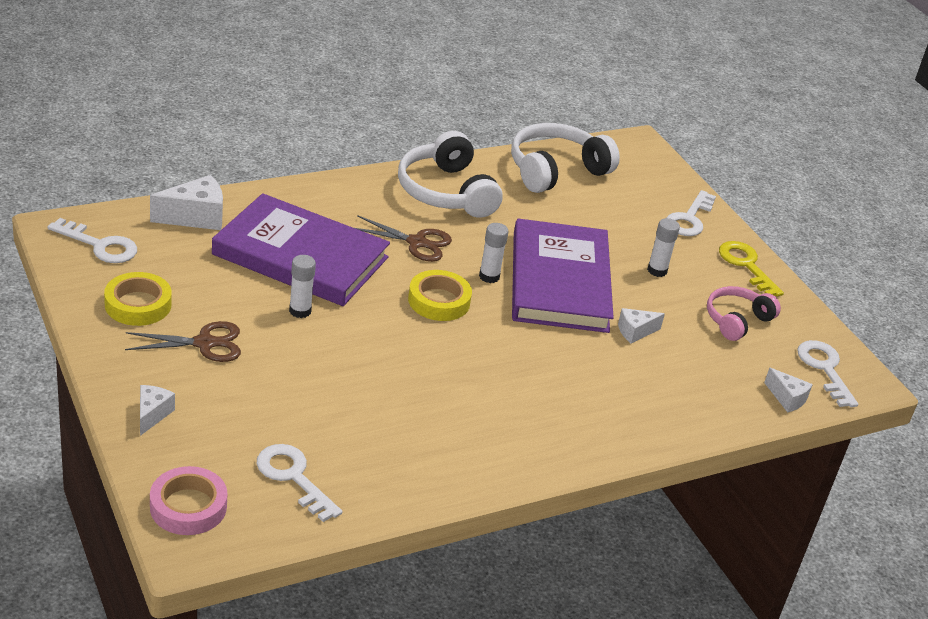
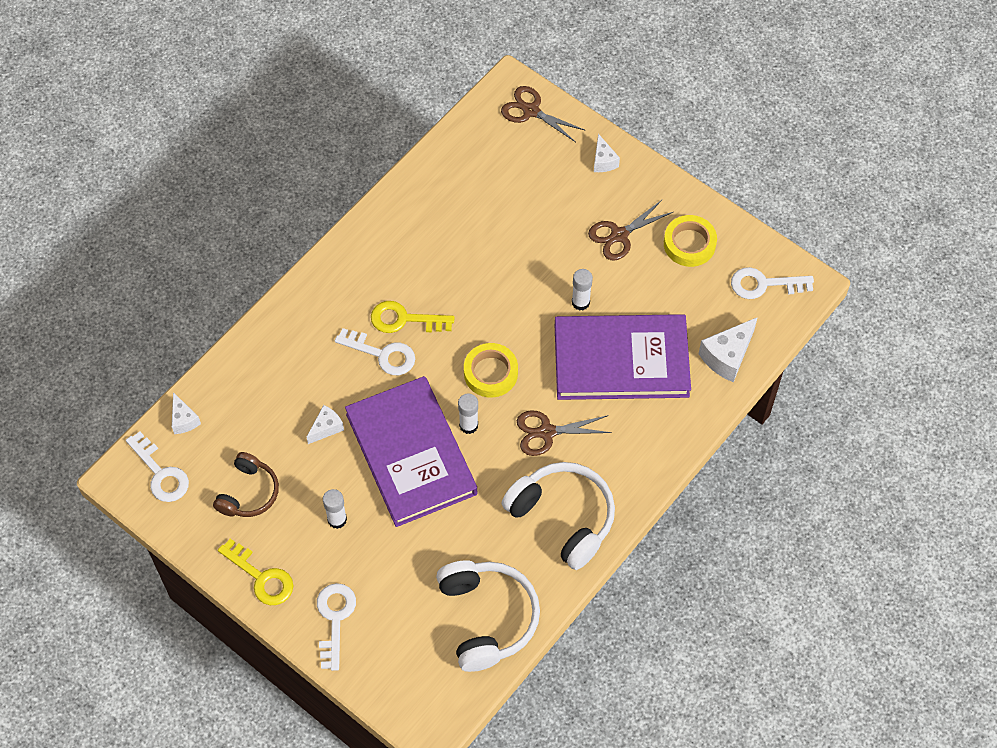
camera: 160 degrees right, 25 degrees up
pink tape [150,466,227,535] -> brown scissors [501,86,586,142]
white key [257,444,342,522] -> white key moved to [335,328,415,375]
white headphones [511,123,620,193] -> white headphones turned 45 degrees counterclockwise [436,560,540,672]
pink headphones [707,286,781,341] -> brown headphones [213,452,279,517]
white cheese [764,368,813,413] -> white cheese turned 135 degrees counterclockwise [172,392,201,434]
none -> yellow key [371,301,455,333]

